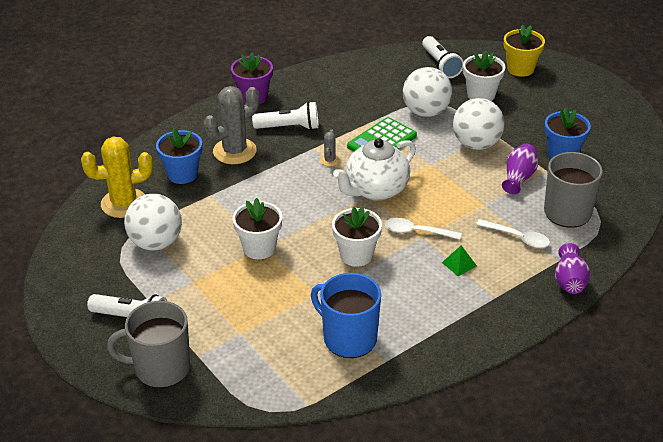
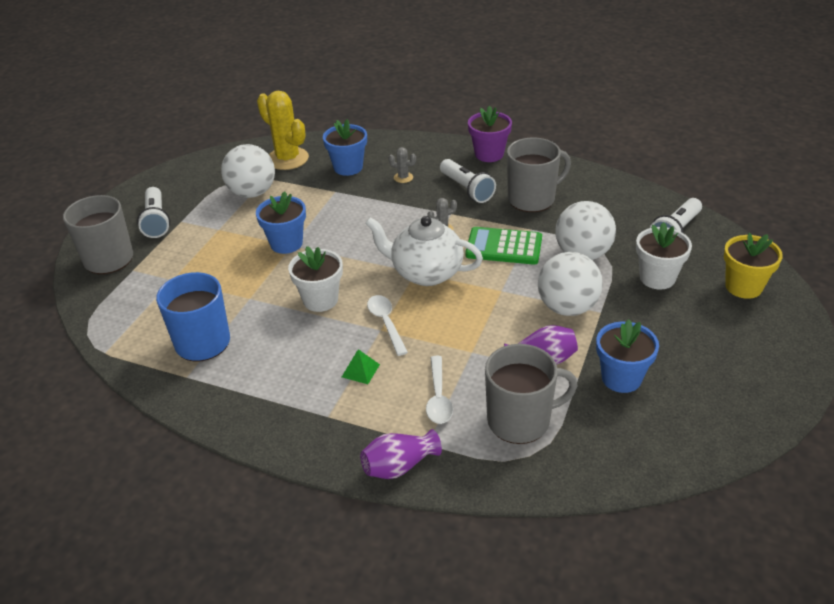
camera: 60 degrees right, 0 degrees up
grey cactus [204,86,259,164] -> grey cactus [389,147,416,183], size x0.45
white flower pot [233,198,282,259] -> blue flower pot [256,191,306,254]
none -> grey mug [507,137,571,212]

